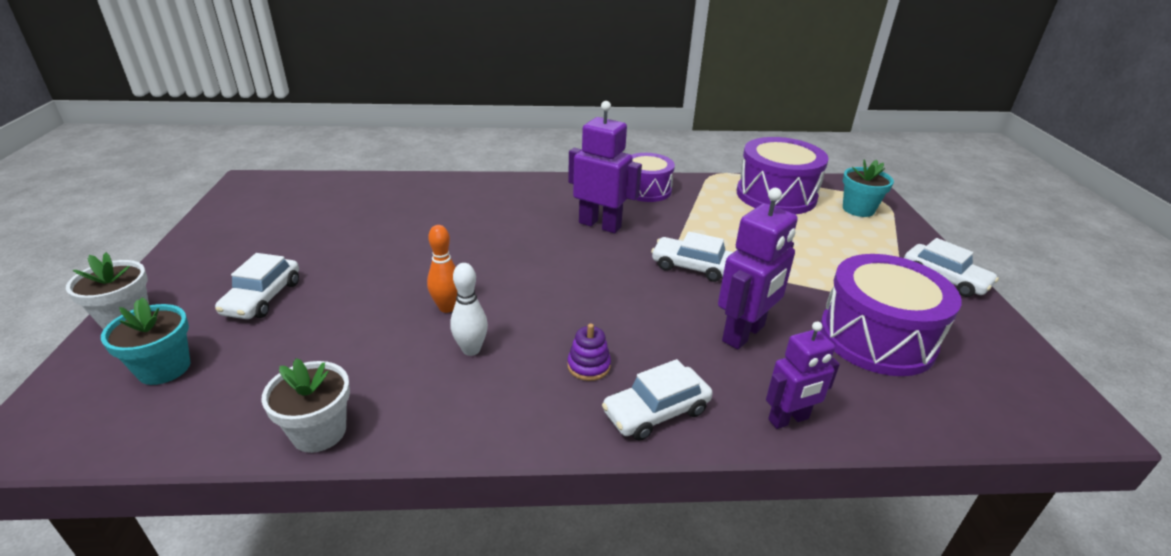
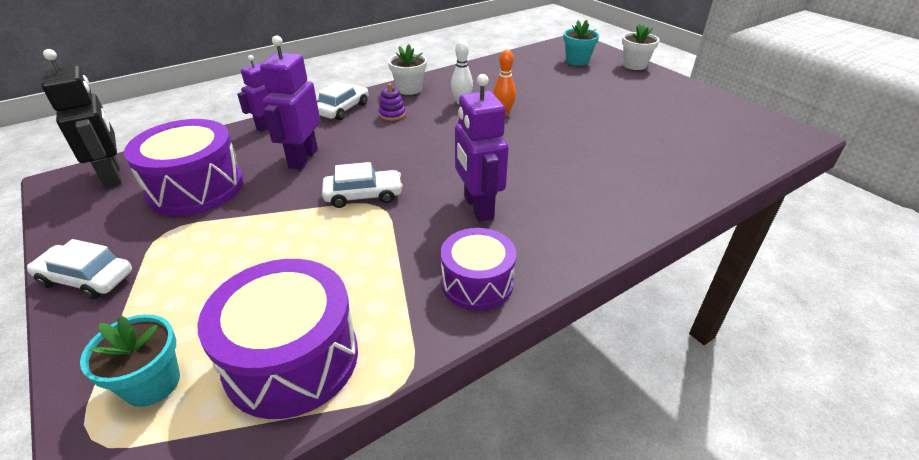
camera: 150 degrees right, 5 degrees up
white car [215,253,299,319] -> none
white flower pot [261,358,350,453] -> white flower pot moved to [388,44,427,95]
purple robot [568,101,642,233] -> purple robot turned 75 degrees clockwise [455,74,509,222]
none -> black robot [41,49,121,188]

